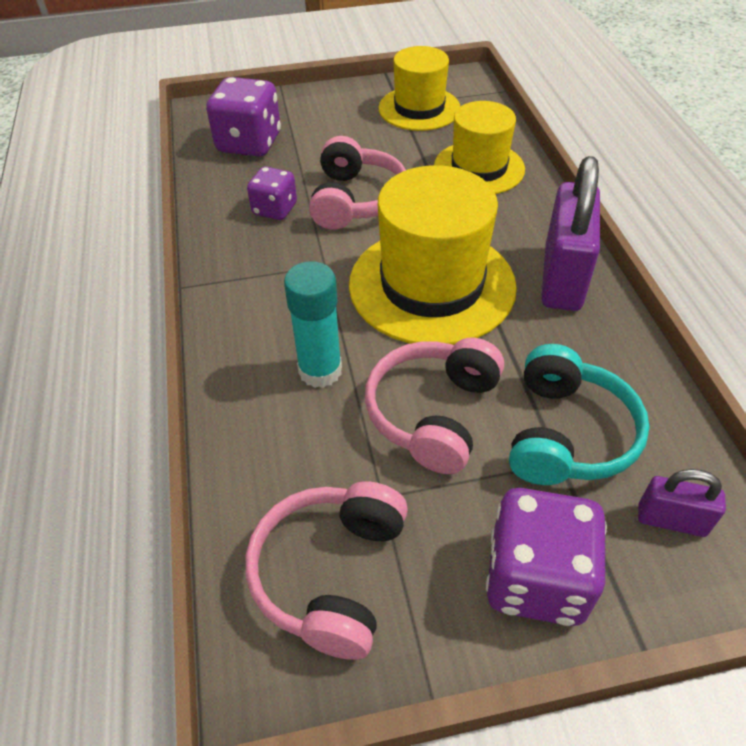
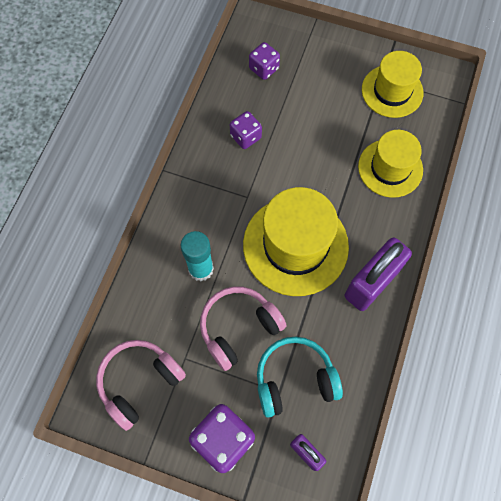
camera: 30 degrees right, 20 degrees up
purple dice [206,77,281,157] -> purple dice [249,42,280,80], size x0.60
pink headphones [309,136,406,230] -> none
turquoise headphones [509,344,650,485] -> turquoise headphones turned 150 degrees counterclockwise [257,337,343,418]

